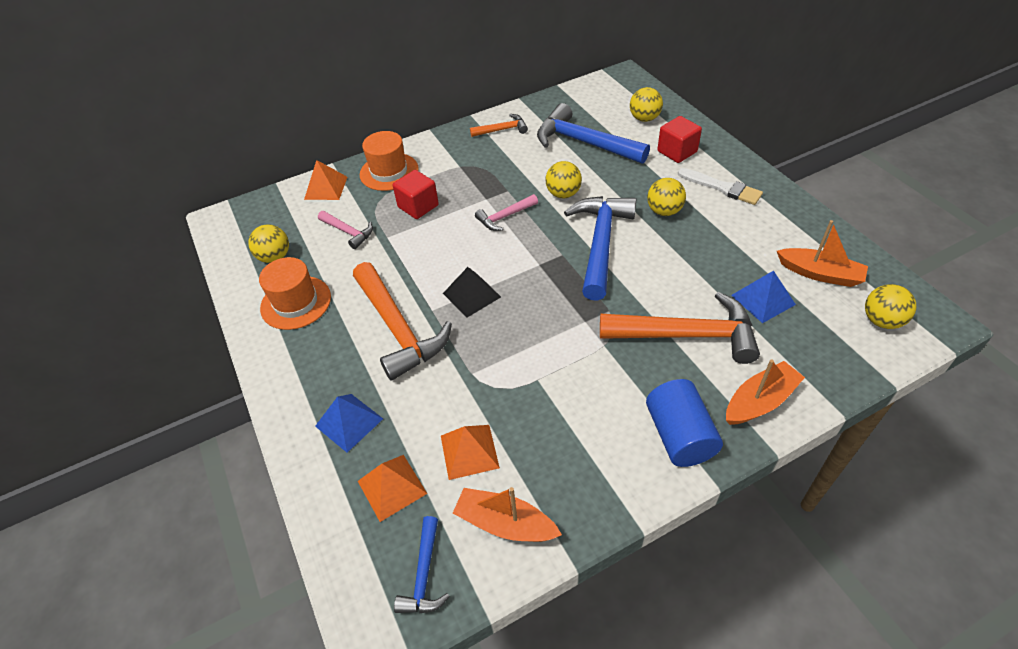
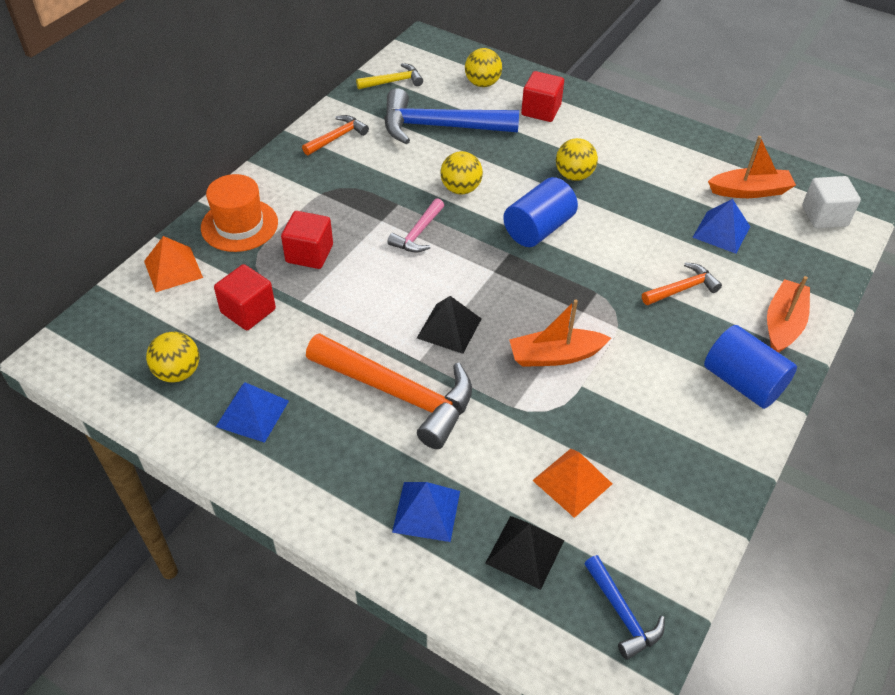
camera: 35 degrees left, 0 degrees up
orange hat [259,257,331,330] -> blue pyramid [216,382,289,443]
pink hammer [318,211,373,249] -> red cube [214,264,276,330]
orange pyramid [358,455,427,522] -> black pyramid [485,516,564,590]
orange boat [453,487,562,542] -> orange boat moved to [509,299,611,367]
blue hammer [564,196,636,301] -> blue cylinder [503,177,578,247]
orange hammer [600,292,760,364] -> orange hammer [642,263,722,305], size x0.50
white brush [678,168,763,205] -> none
yellow ball [865,284,916,329] -> white cube [802,176,861,228]
none -> yellow hammer [356,63,423,89]

